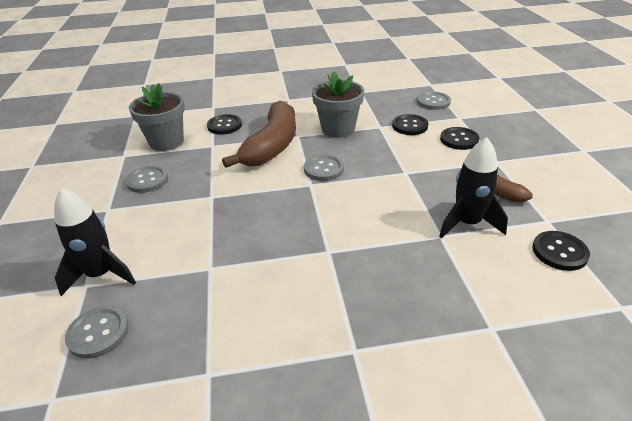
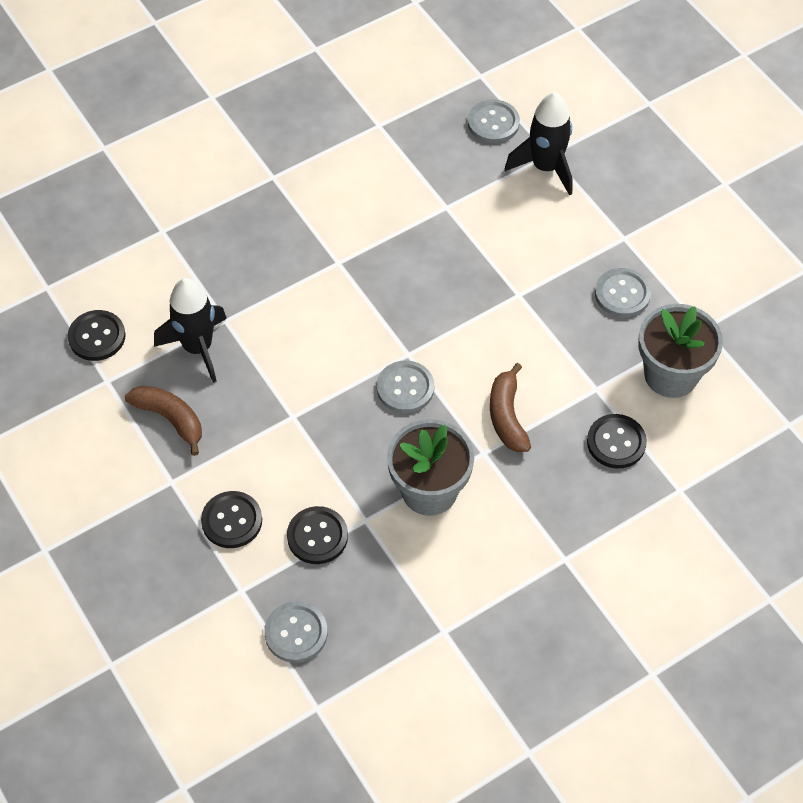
camera: 155 degrees right, 20 degrees up
brown banana [222,101,296,168] -> brown banana [490,363,531,452], size x0.54

